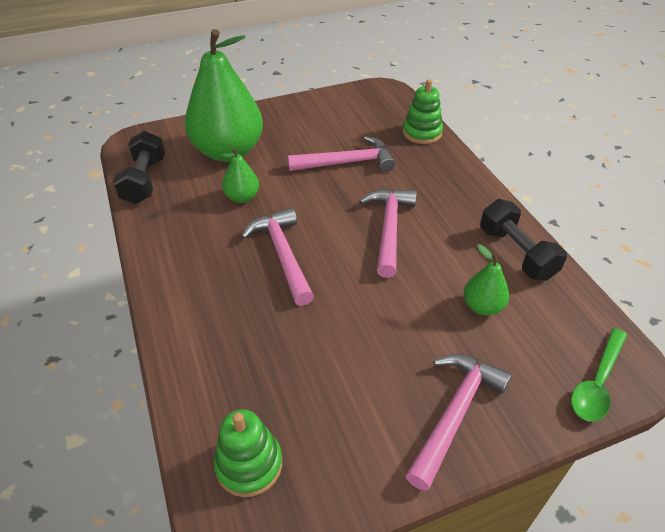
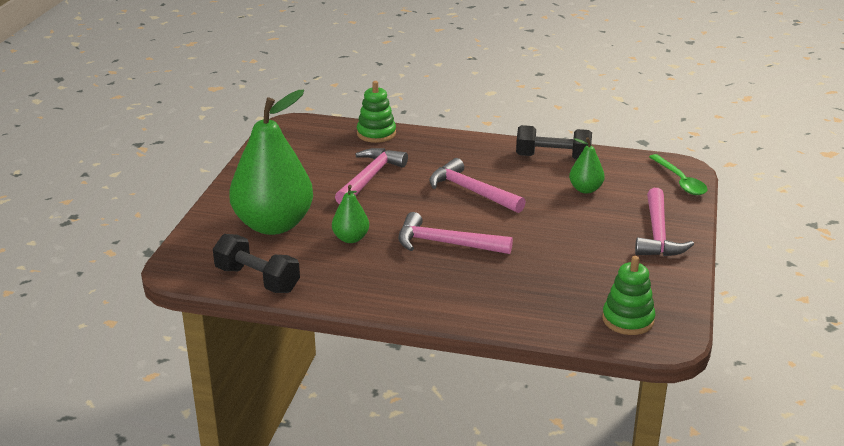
camera: 55 degrees left, 15 degrees down
pink hammer [405,354,512,491] -> pink hammer turned 150 degrees counterclockwise [635,188,694,256]

